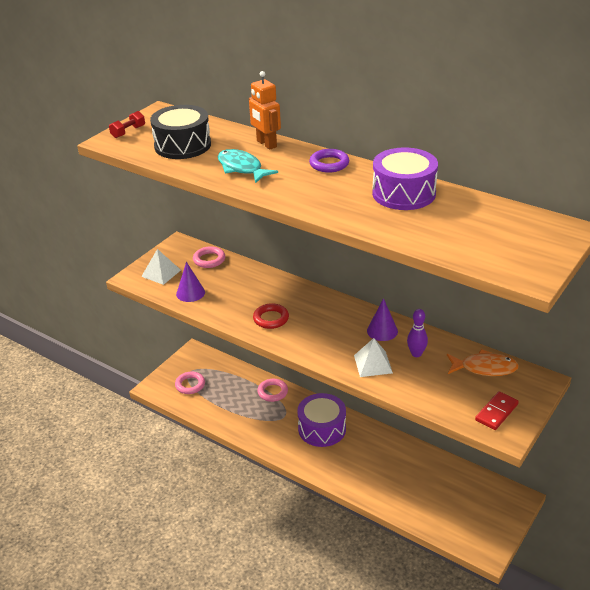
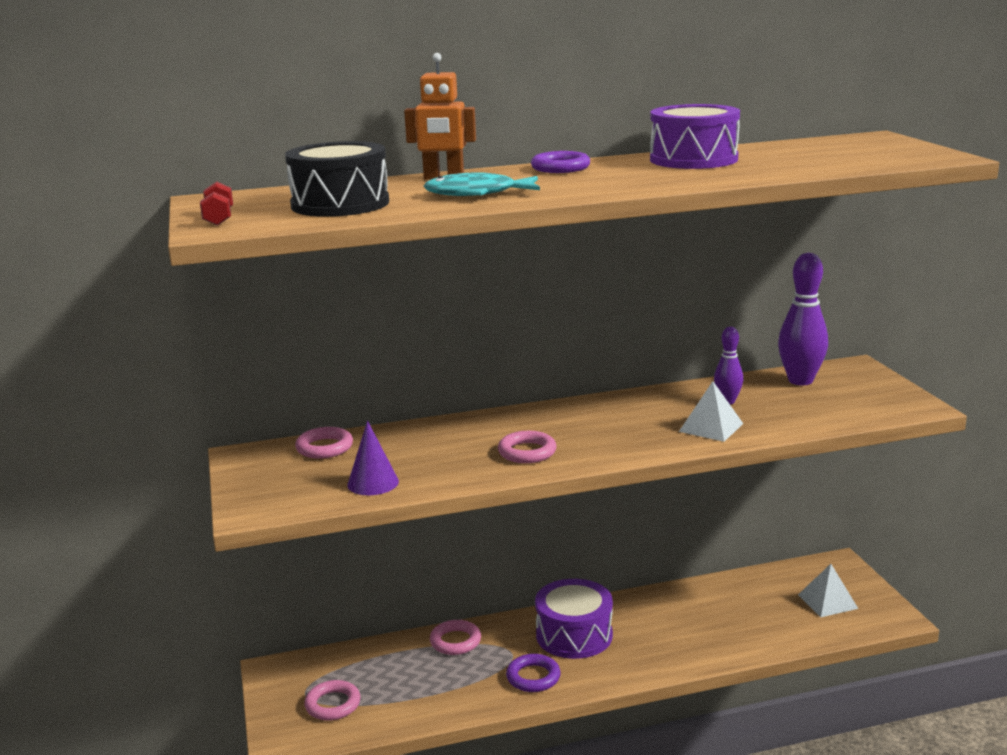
camera: 50 degrees left, 15 degrees down
white pyramid [141,249,181,285] -> white pyramid moved to [798,564,858,617]
red ring [253,303,289,329] -> pink ring [498,431,556,463]
purple cone [367,298,398,341] -> none
orange fish [447,349,519,376] -> purple bowling pin [778,253,828,385]
red domino [475,391,519,430] -> none
none -> purple ring [506,654,561,692]

